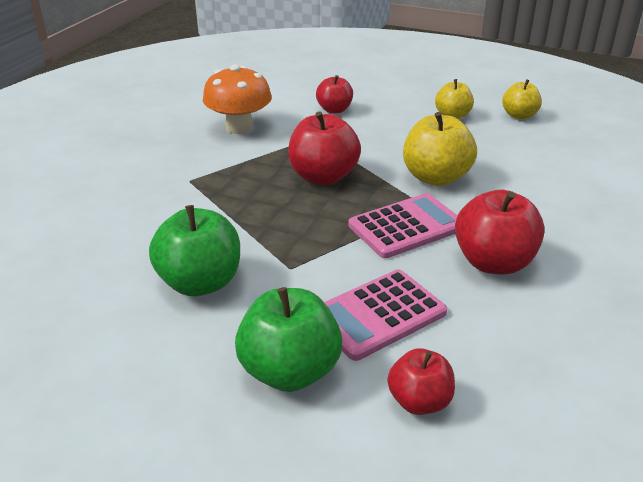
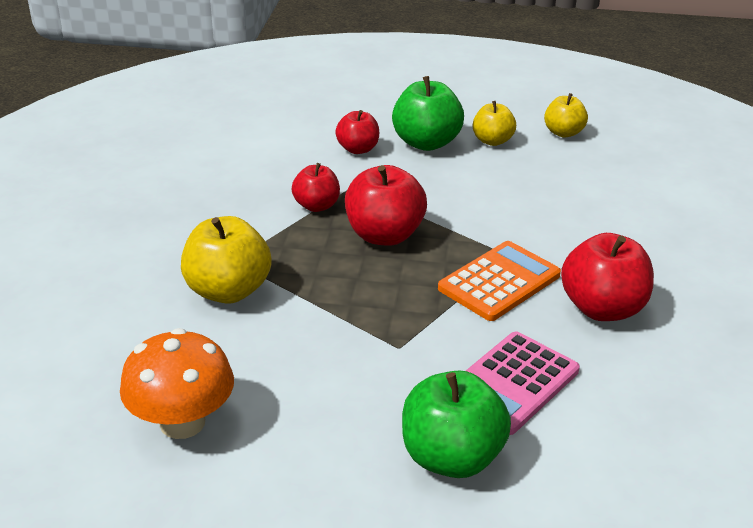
camera: 15 degrees left, 0 degrees up
green apple [149,205,240,296] -> green apple moved to [392,76,464,151]
orange mushroom [203,65,272,134] -> orange mushroom moved to [120,328,234,439]
pink calculator [348,193,458,258] -> orange calculator [438,241,561,321]
red apple [387,348,455,415] -> red apple moved to [292,163,340,212]
yellow apple [403,112,477,186] -> yellow apple moved to [181,216,272,304]

